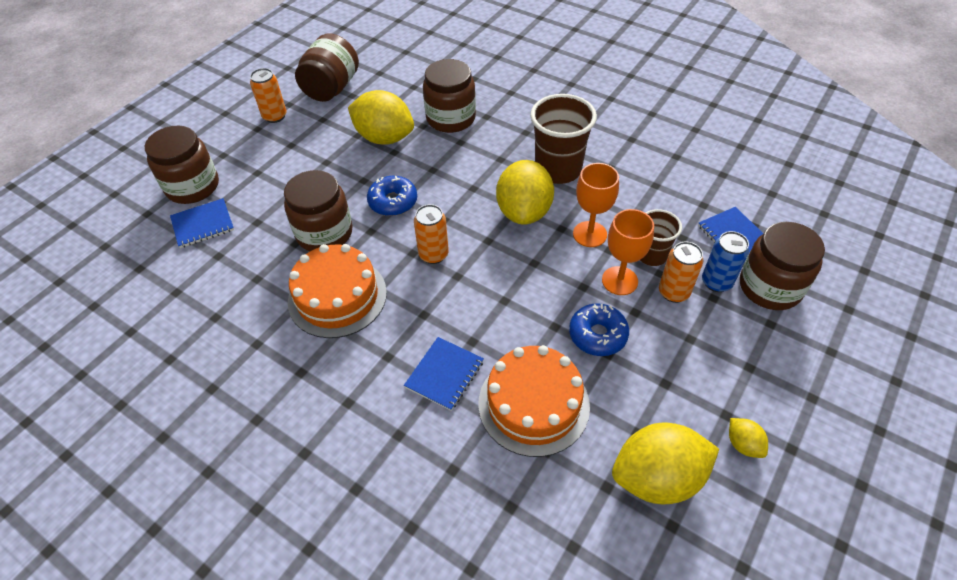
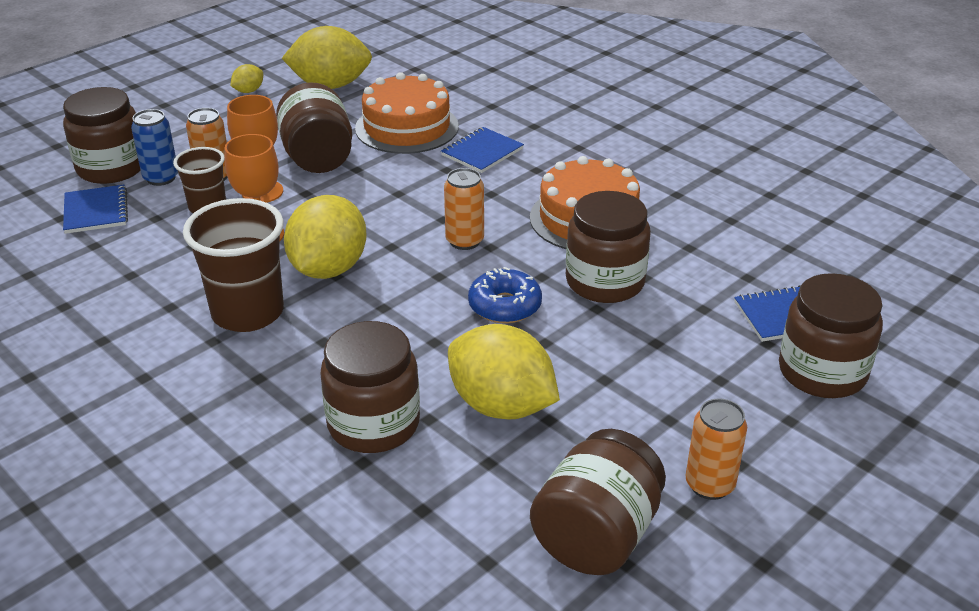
camera: 170 degrees left, 15 degrees down
blue donut [569,303,629,356] -> brown jar [276,82,352,173]
yellow lemon [729,418,768,458] -> yellow lemon turned 60 degrees clockwise [231,64,263,93]

